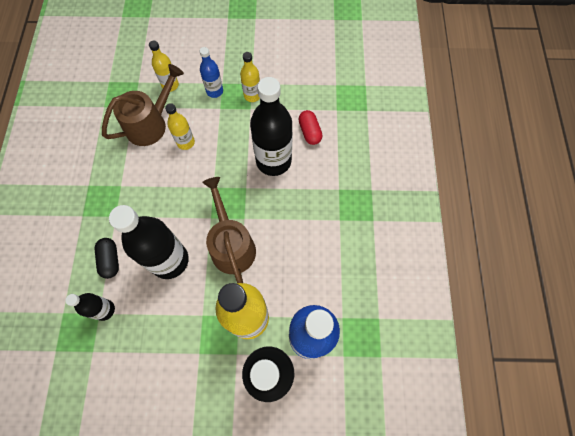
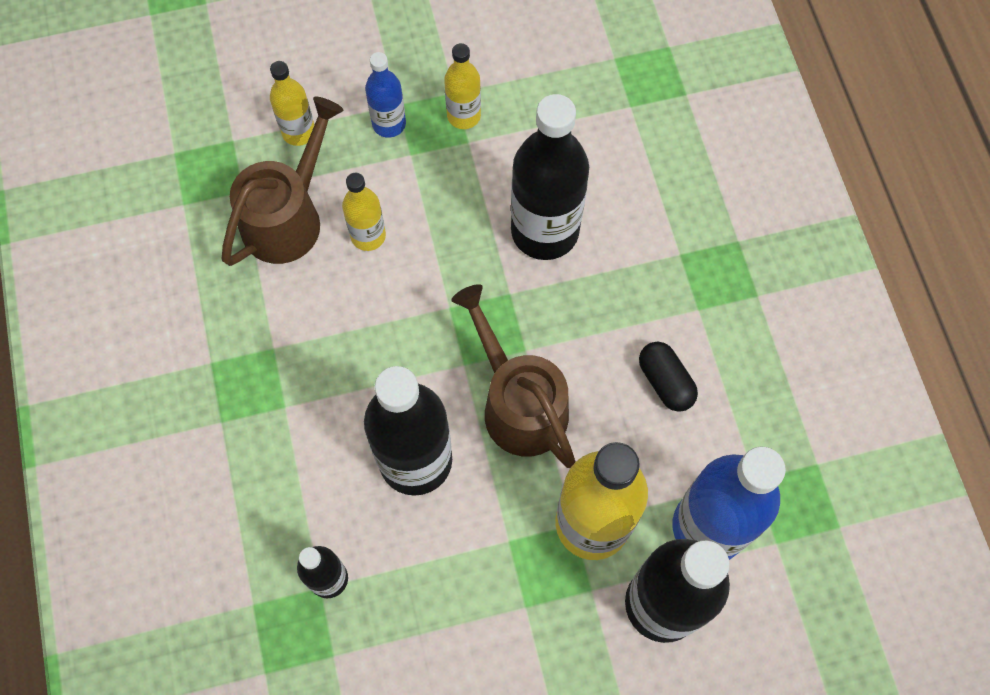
camera: 15 degrees left, 0 degrees up
black capsule [95,238,119,279] -> black capsule moved to [639,342,698,412]
red capsule [298,110,322,145] -> none

